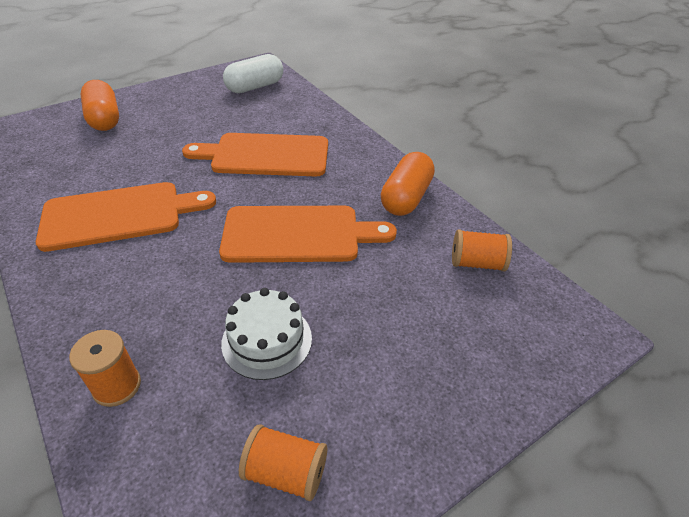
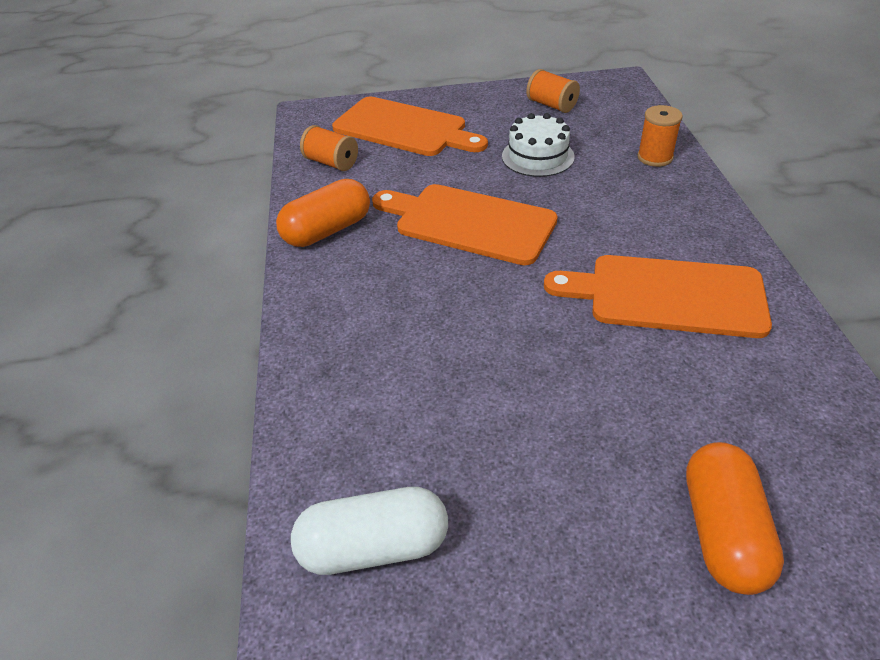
camera: 150 degrees left, 0 degrees up
orange cutting board [182,133,328,176] -> orange cutting board moved to [332,96,488,156]

